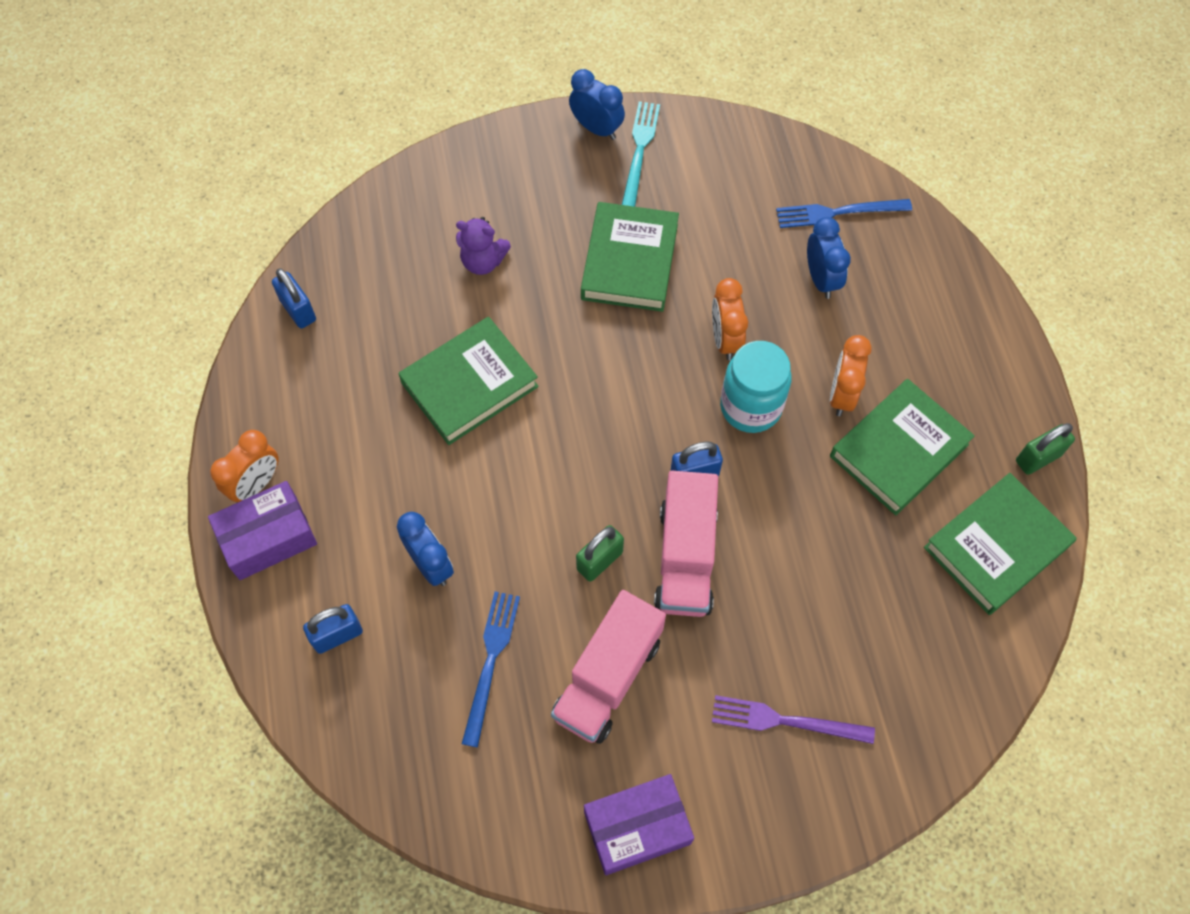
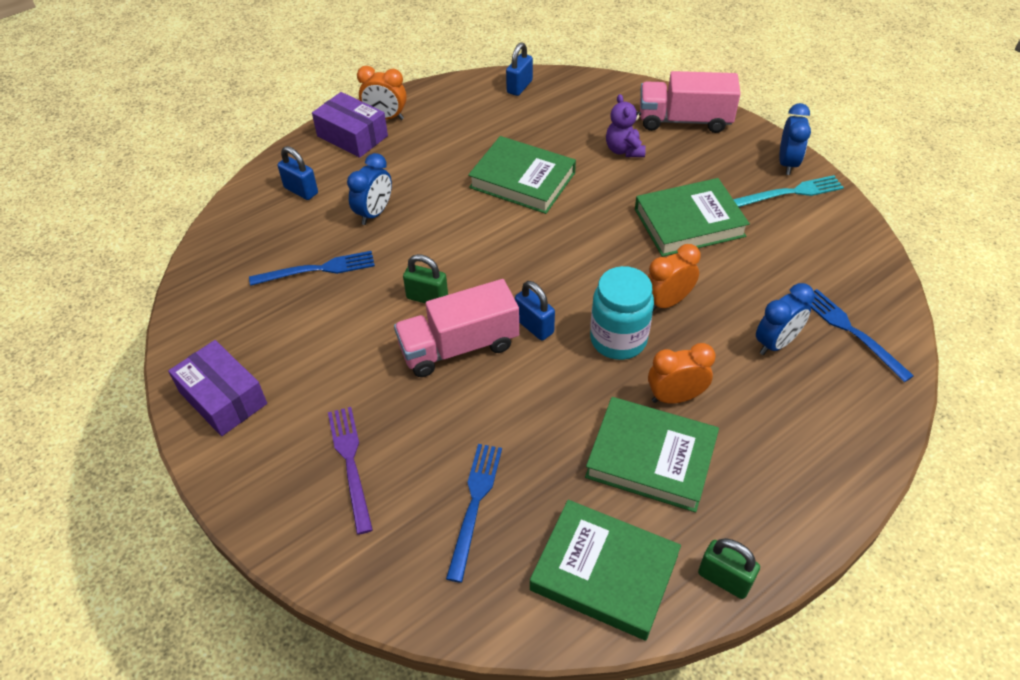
camera: 65 degrees right, 15 degrees down
pink truck [551,590,666,744] -> pink truck moved to [640,71,741,133]
none -> blue fork [446,444,502,583]

